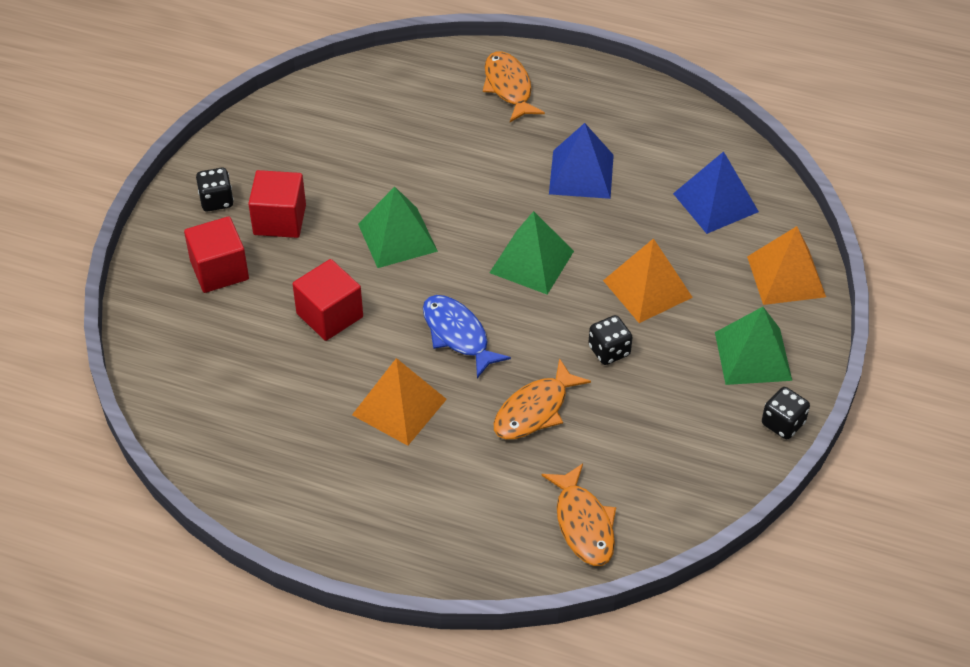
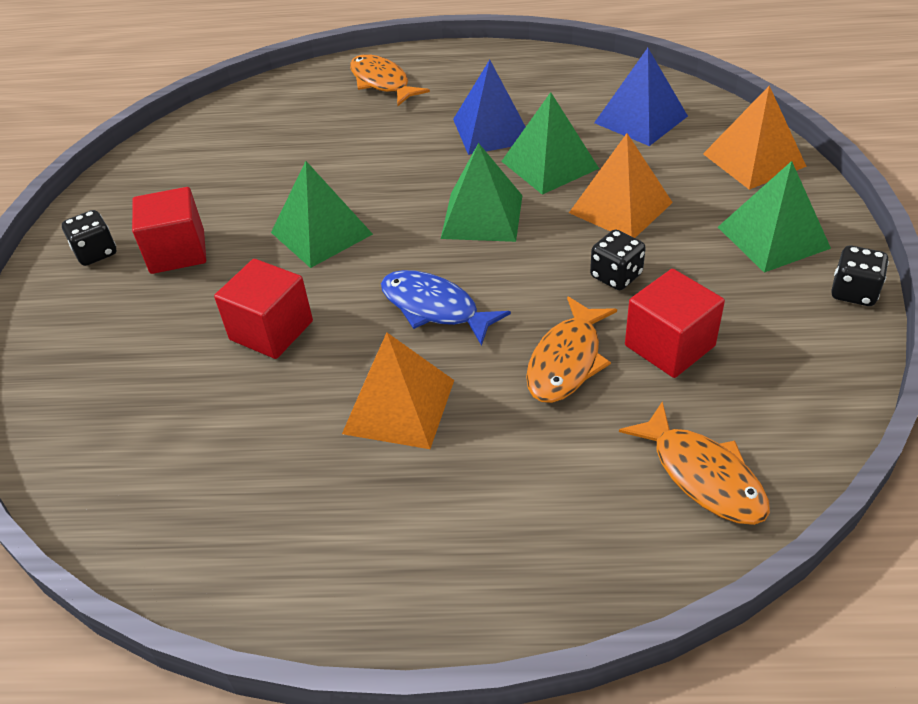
camera: 15 degrees left, 5 degrees down
red cube [184,216,249,293] -> red cube moved to [625,269,725,378]
none -> green pyramid [501,92,599,195]

